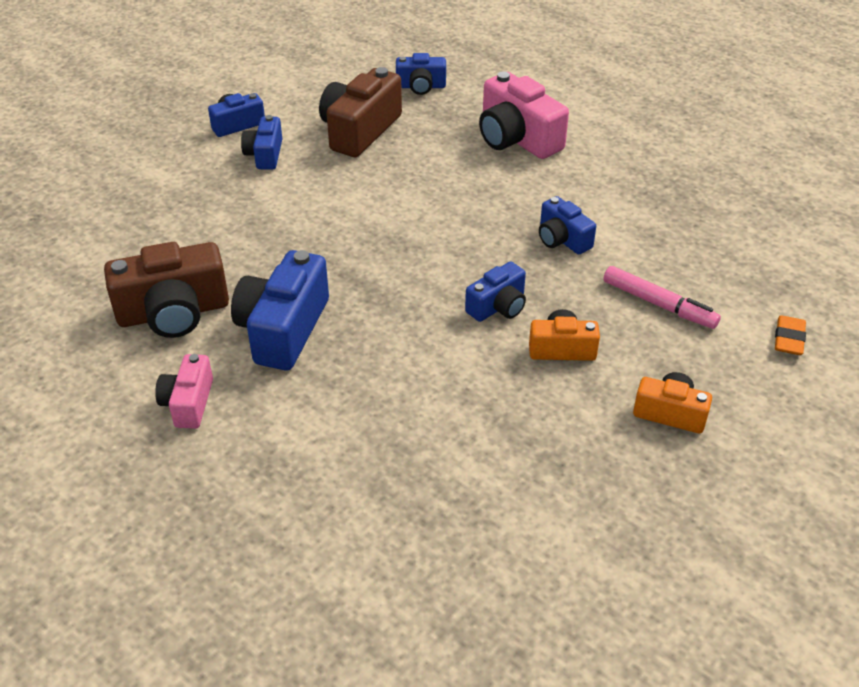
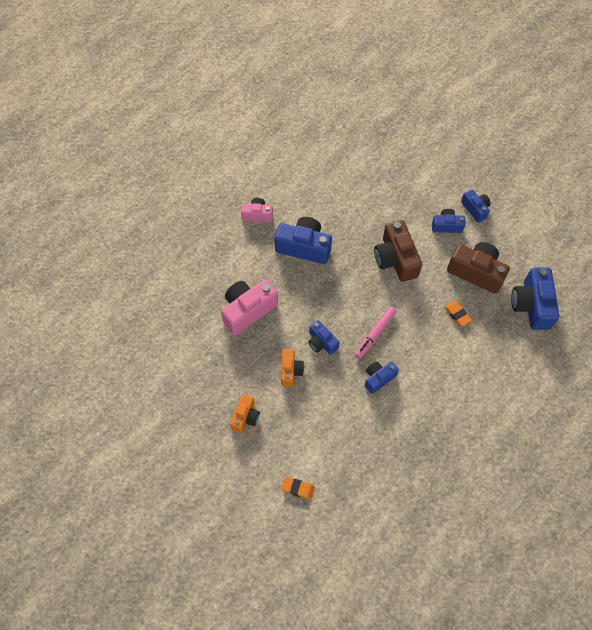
camera: 90 degrees right, 20 degrees up
brown camera [104,242,229,338] -> brown camera moved to [374,220,422,282]
blue camera [396,53,446,95] -> blue camera [511,268,559,330], size x1.74
pink camera [479,71,569,159] -> pink camera moved to [221,280,278,335]
pink marker [603,266,721,329] -> pink marker moved to [355,307,397,359]
none -> orange eraser [444,301,472,326]

